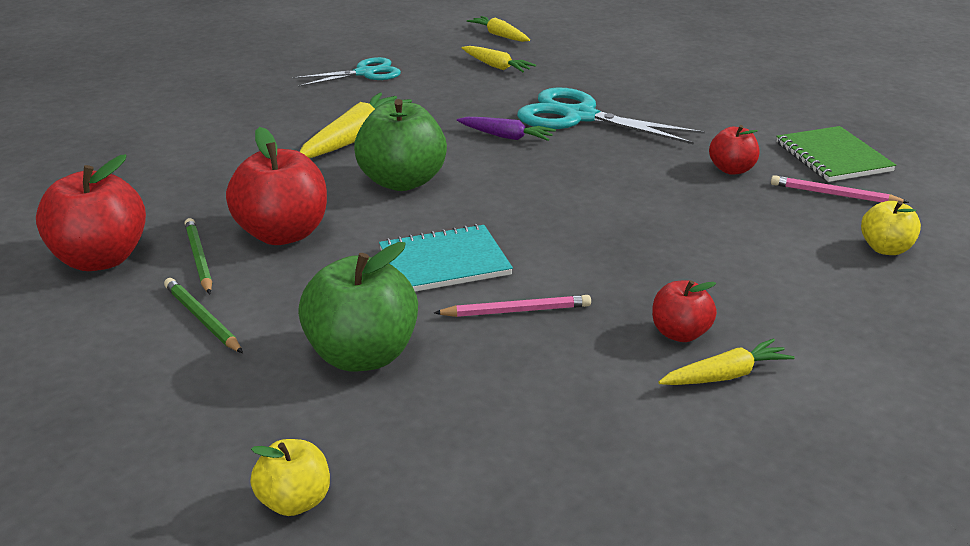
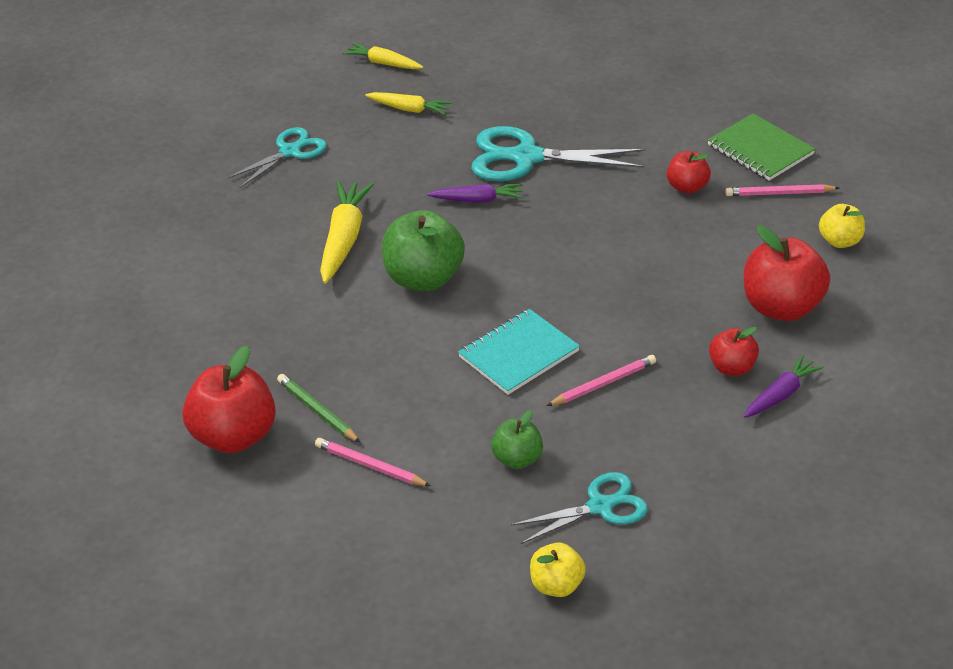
camera: 20 degrees left, 10 degrees up
green pencil [164,278,243,353] -> pink pencil [315,438,431,486]
red apple [226,127,327,245] -> red apple moved to [744,225,830,321]
green apple [298,242,418,371] -> green apple [491,410,543,469], size x0.56
yellow carrot [658,338,794,385] -> purple carrot [744,355,824,418]
none -> turquoise scissors [510,472,648,544]

